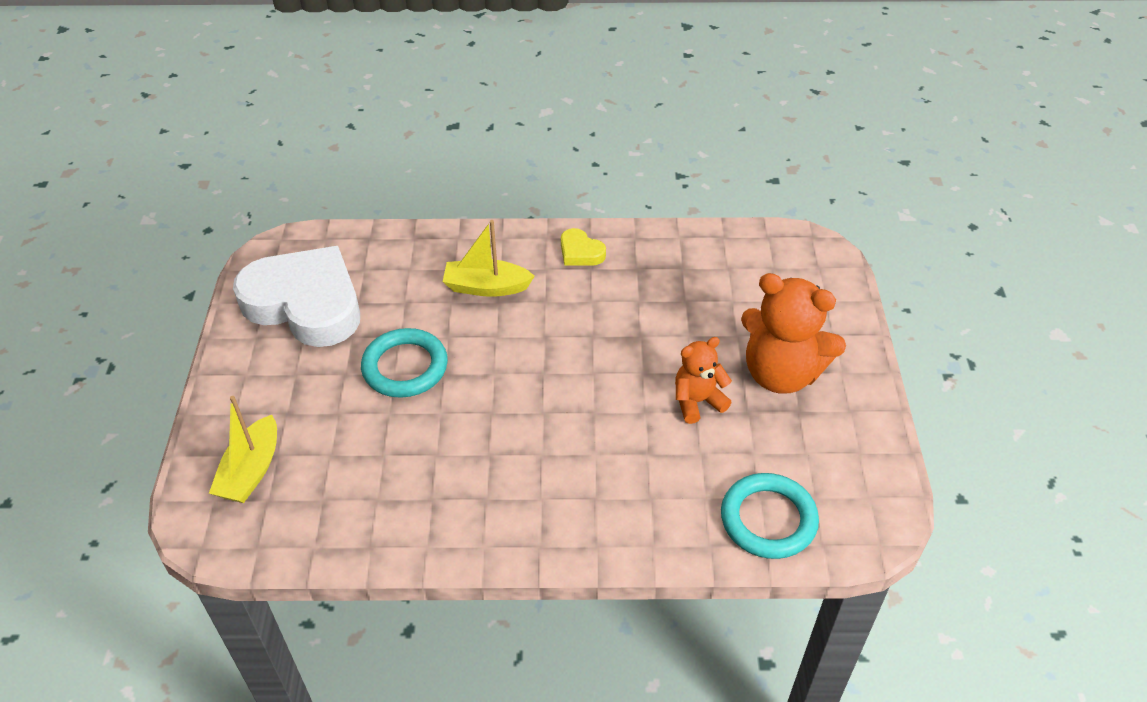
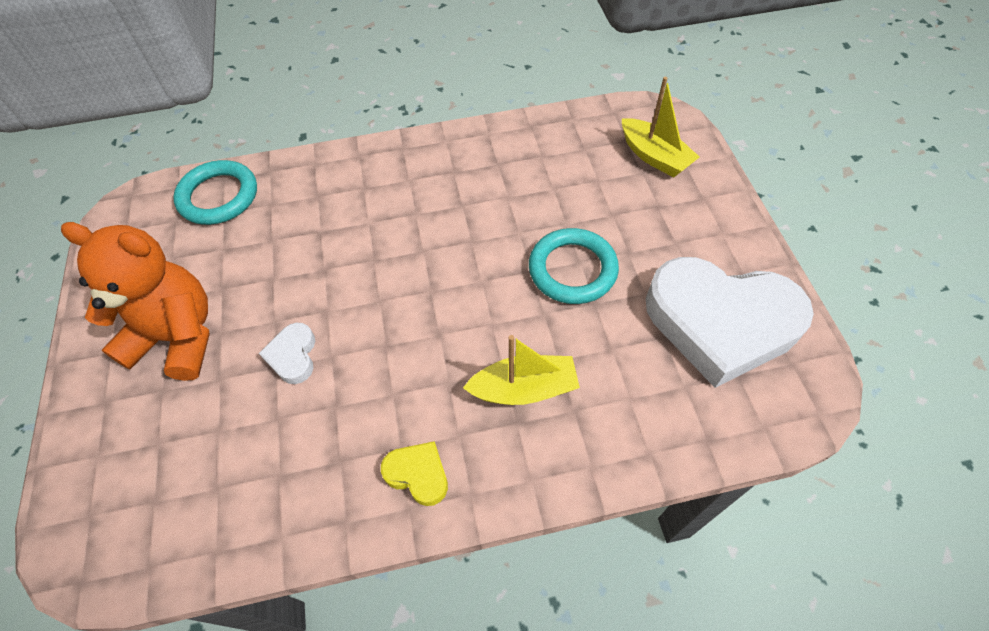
camera: 170 degrees right, 10 degrees up
yellow boat [209,396,277,503] -> yellow boat turned 135 degrees clockwise [622,77,700,178]
orange teddy bear [675,337,732,424] -> none
none -> white heart [259,323,315,384]

